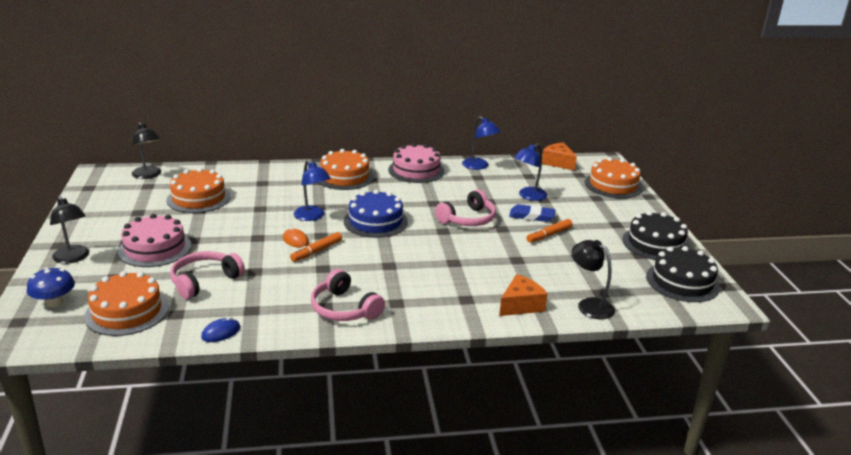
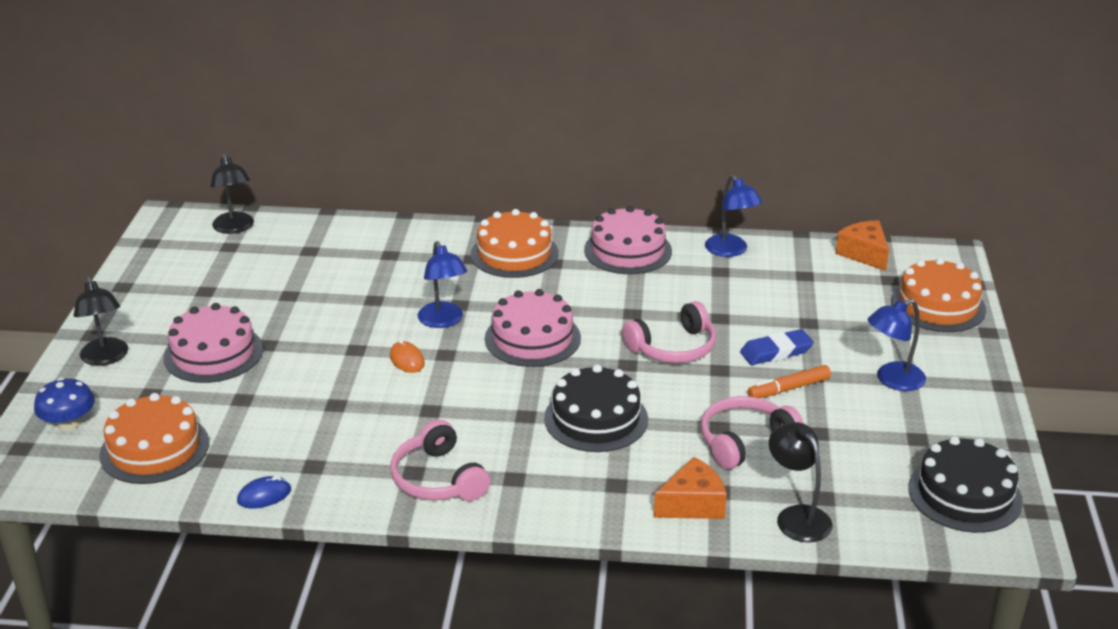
camera: 15 degrees right, 5 degrees up
orange cake [166,168,231,213] -> none
pink headphones [170,251,245,299] -> pink headphones moved to [701,396,804,469]
orange marker [290,232,342,262] -> none
blue cake [344,190,408,238] -> pink cake [485,289,581,367]
blue eraser [509,204,555,222] -> blue eraser turned 45 degrees counterclockwise [740,329,814,365]
blue lamp [514,143,547,201] -> blue lamp moved to [868,299,926,391]
black cake [622,211,690,260] -> black cake moved to [544,365,648,452]

